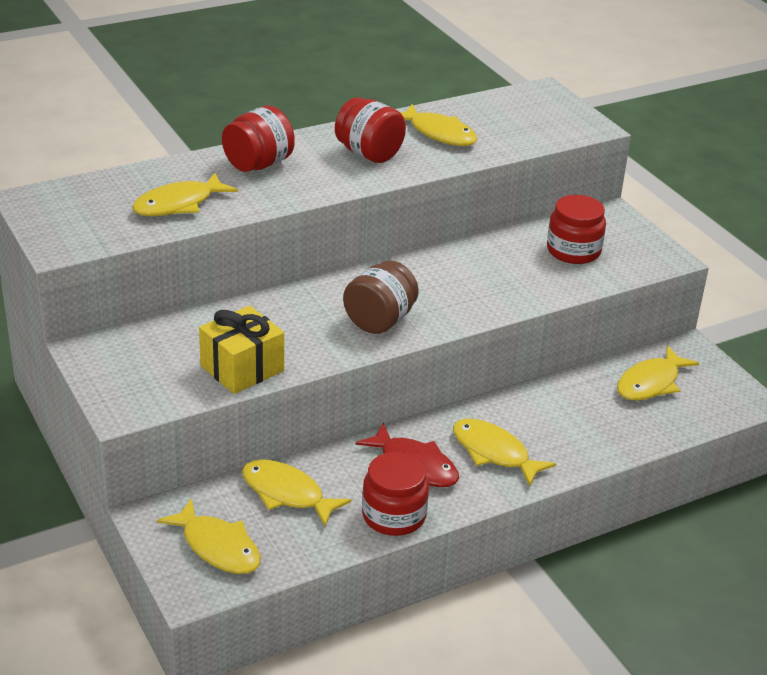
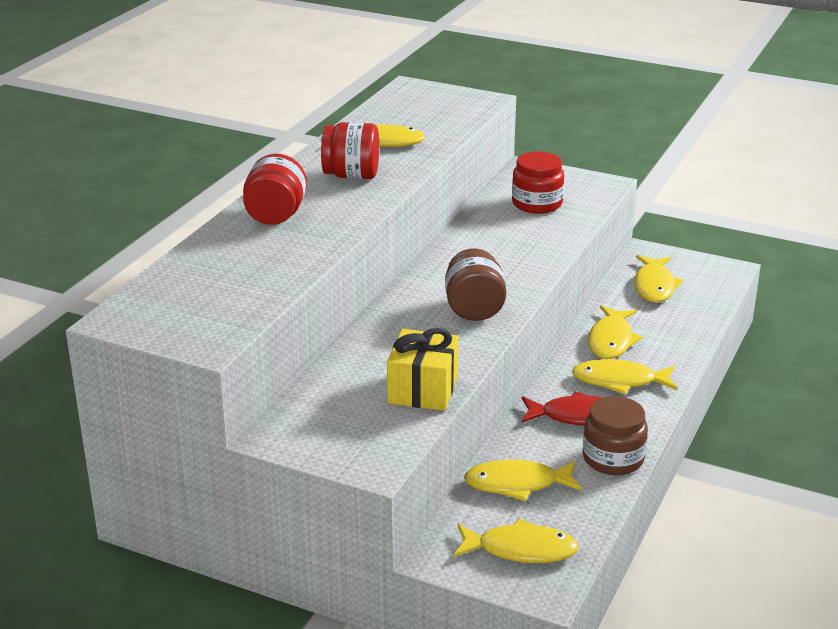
camera: 35 degrees left, 5 degrees down
yellow fish [132,173,238,216] -> yellow fish moved to [588,305,643,359]
red jar [362,452,429,536] -> brown jar [583,396,648,475]

